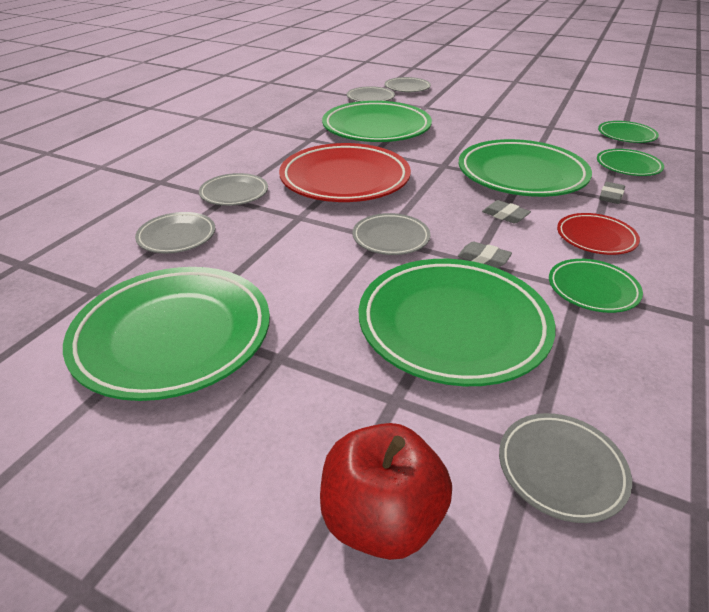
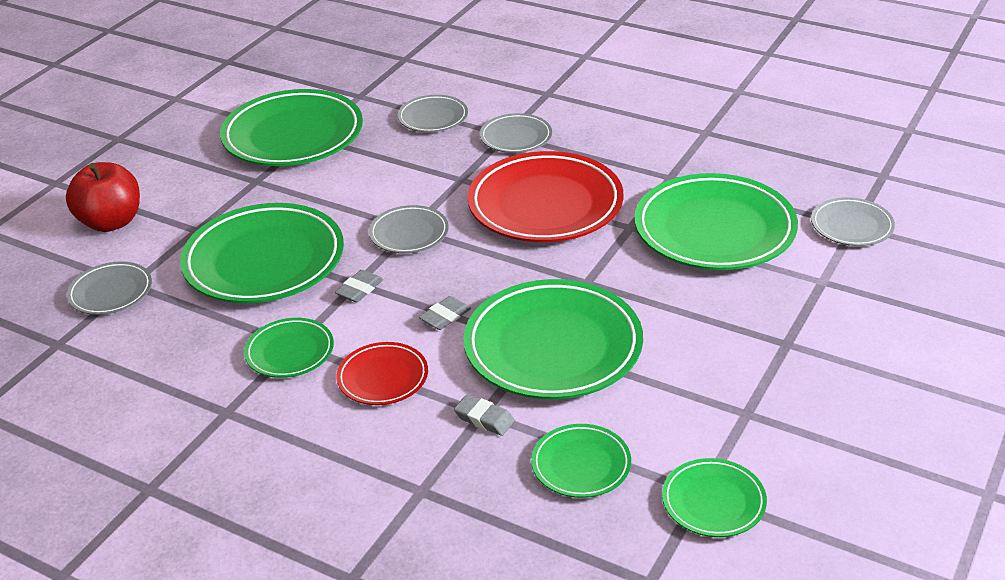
camera: 95 degrees right, 0 degrees up
grey plate [385,77,431,93] -> none

